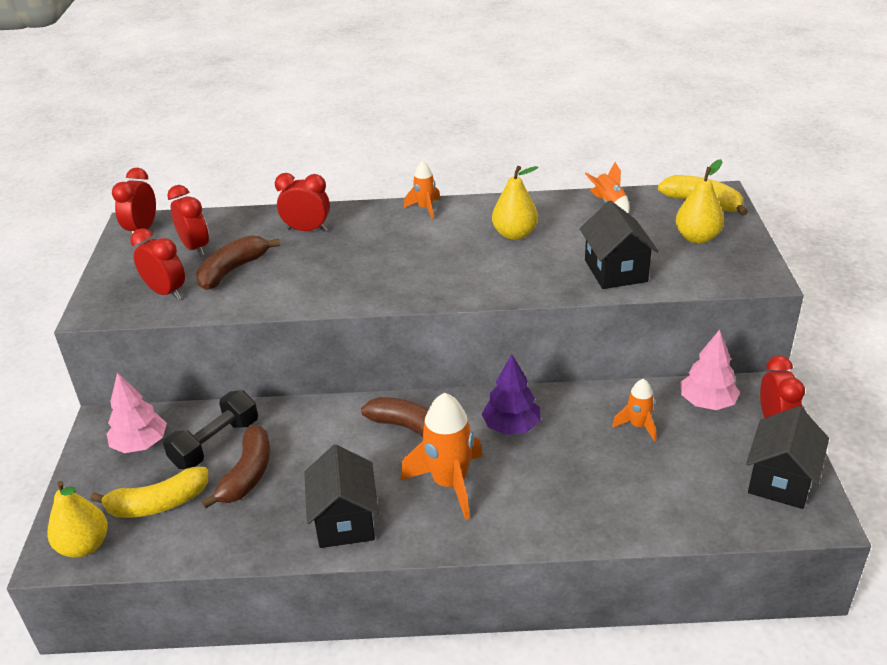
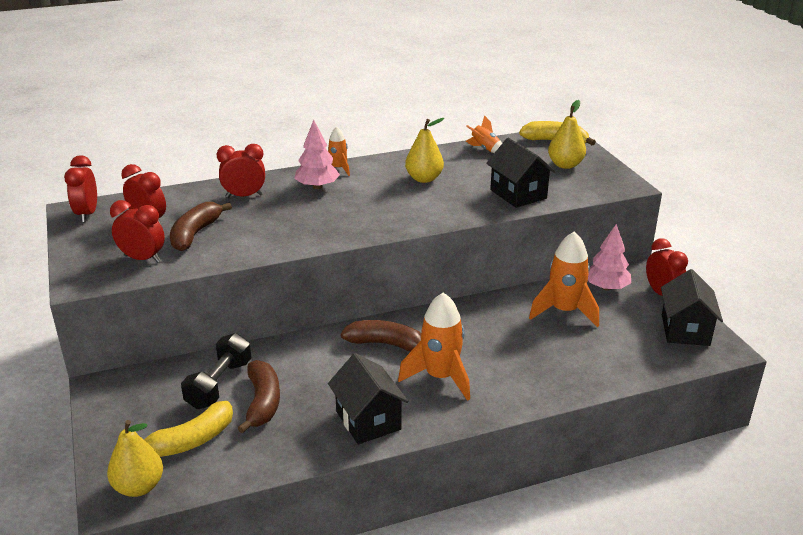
camera: 20 degrees left, 5 degrees down
pink tree [107,373,167,453] -> pink tree moved to [294,120,340,189]
purple tree [481,354,541,435] -> none
orange rocket [612,379,656,441] -> orange rocket [529,231,599,327], size x1.84

